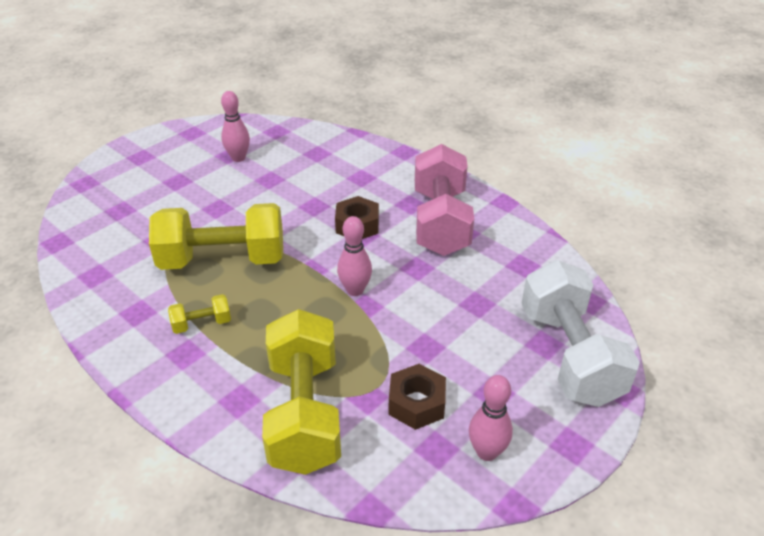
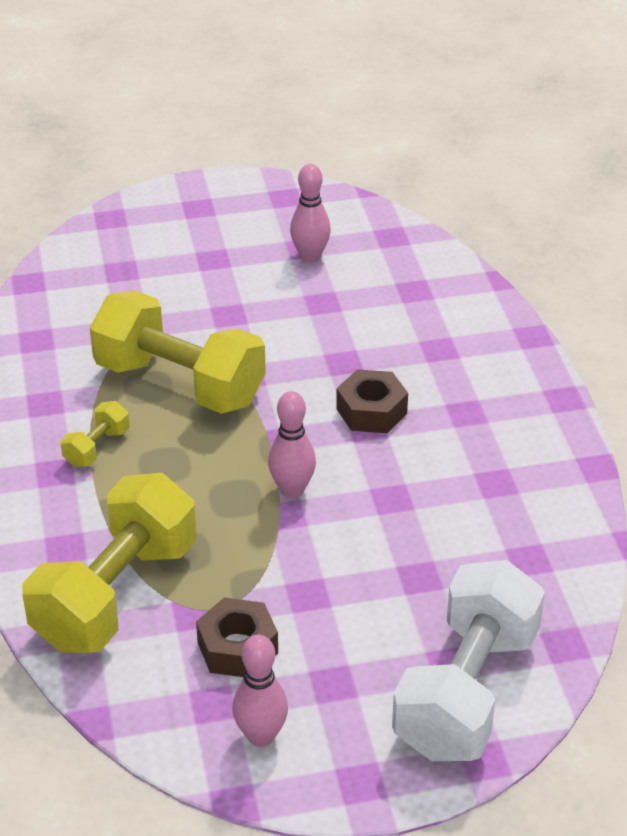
camera: 35 degrees right, 0 degrees up
yellow dumbbell [168,294,231,334] -> yellow dumbbell turned 75 degrees counterclockwise [61,401,129,467]
pink dumbbell [415,144,474,256] -> none

